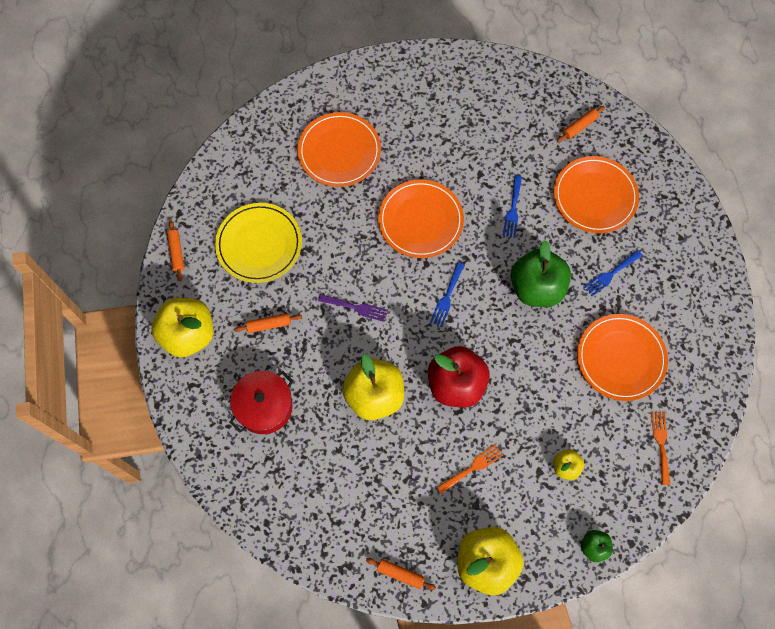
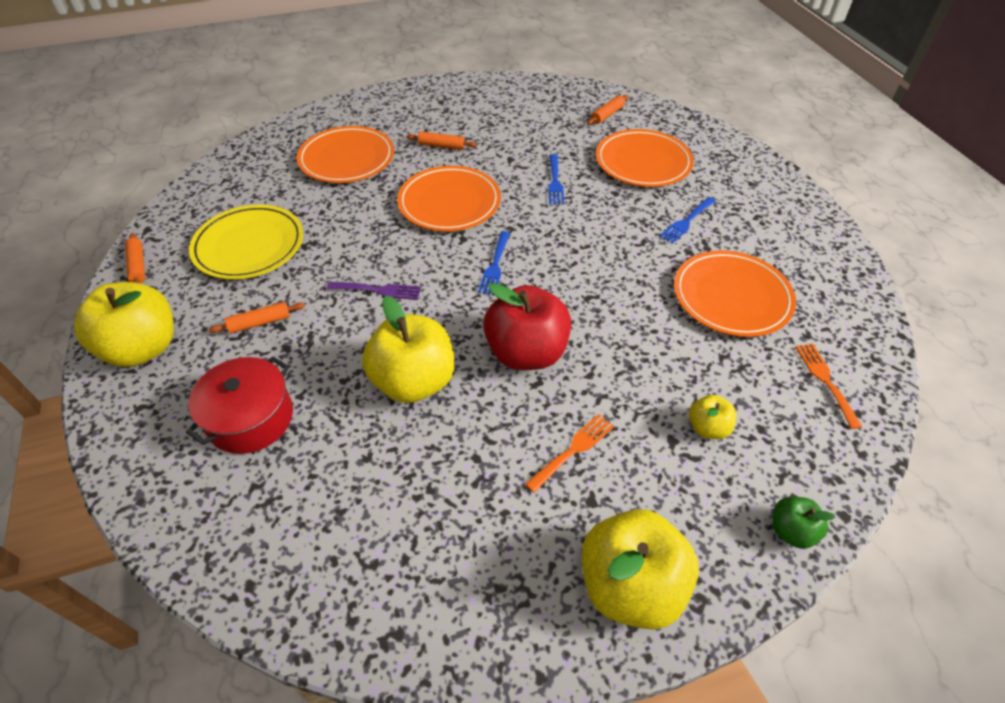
camera: 10 degrees left, 20 degrees down
orange rolling pin [366,558,436,590] -> orange rolling pin moved to [407,131,476,150]
green apple [511,240,571,307] -> none

